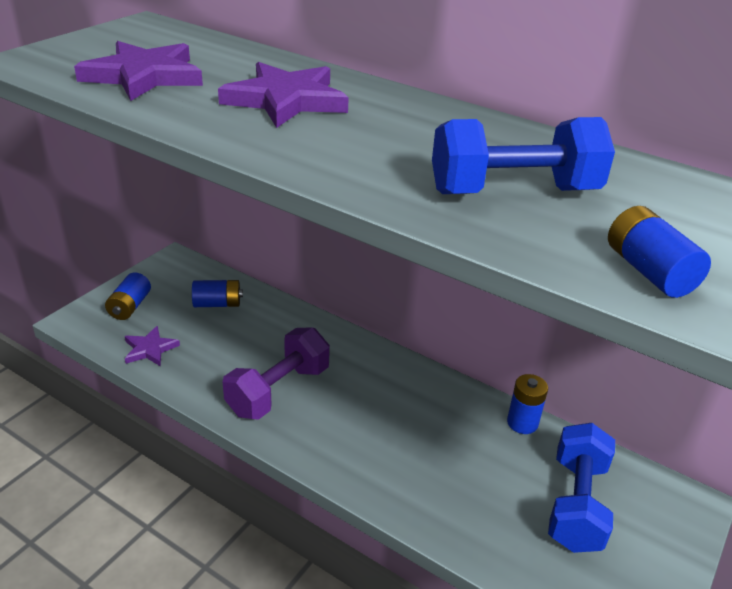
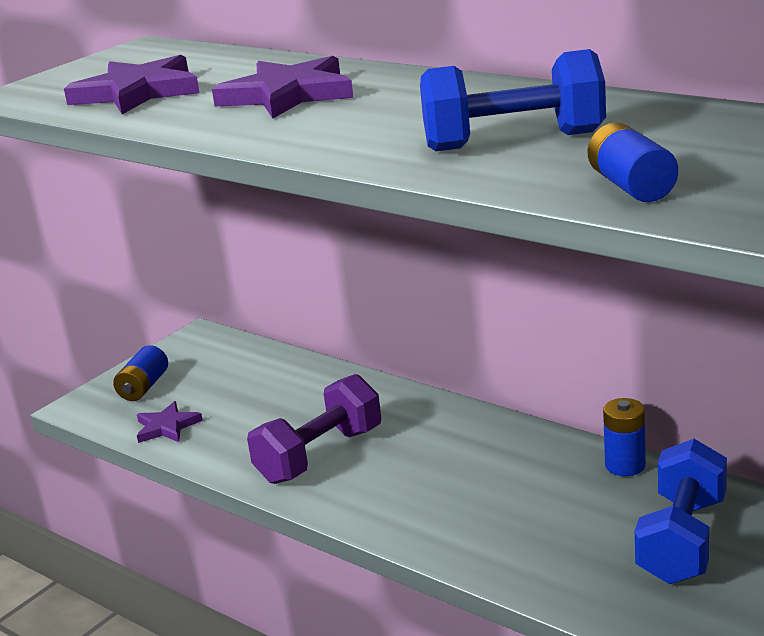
camera: 10 degrees right, 10 degrees down
blue battery [192,280,243,307] -> none

